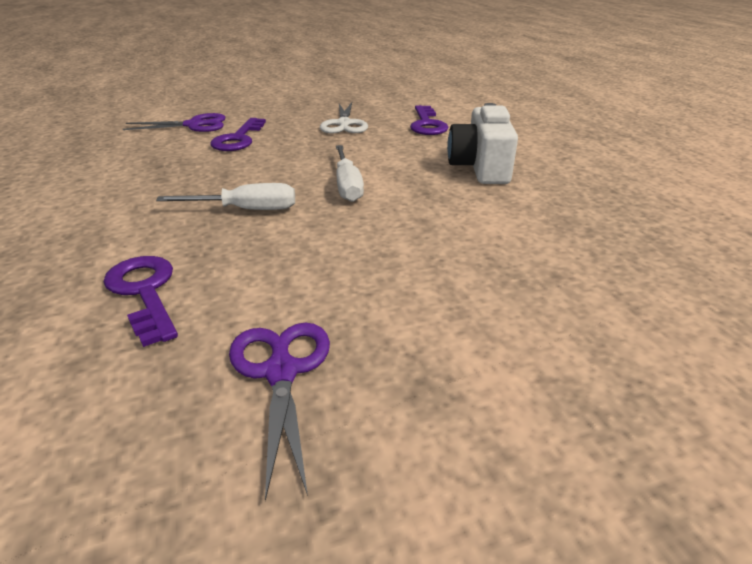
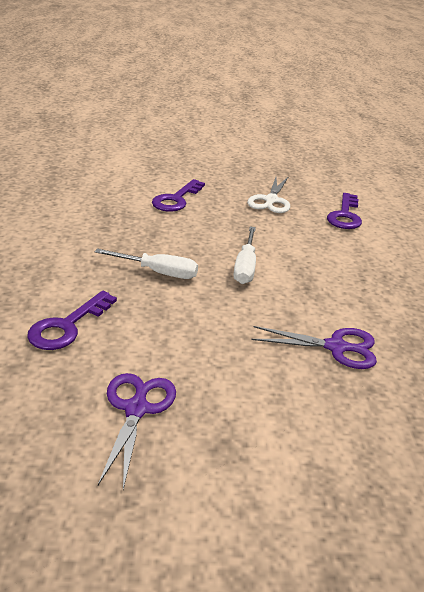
camera: 15 degrees right, 0 degrees up
purple key [104,256,178,347] -> purple key turned 135 degrees counterclockwise [27,291,117,350]
purple scissors [123,113,226,132] -> purple scissors moved to [251,326,377,369]
white camera [447,103,518,184] -> none

